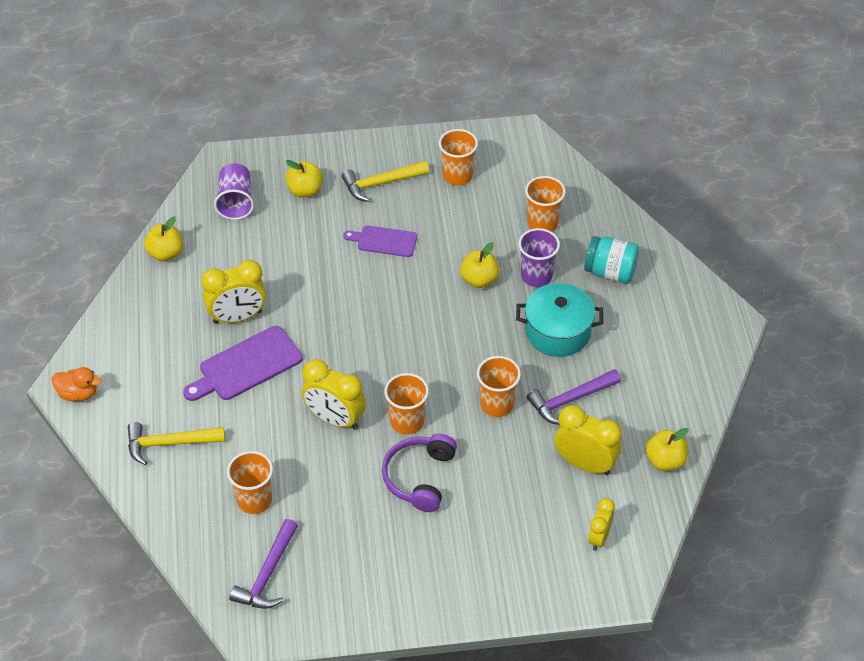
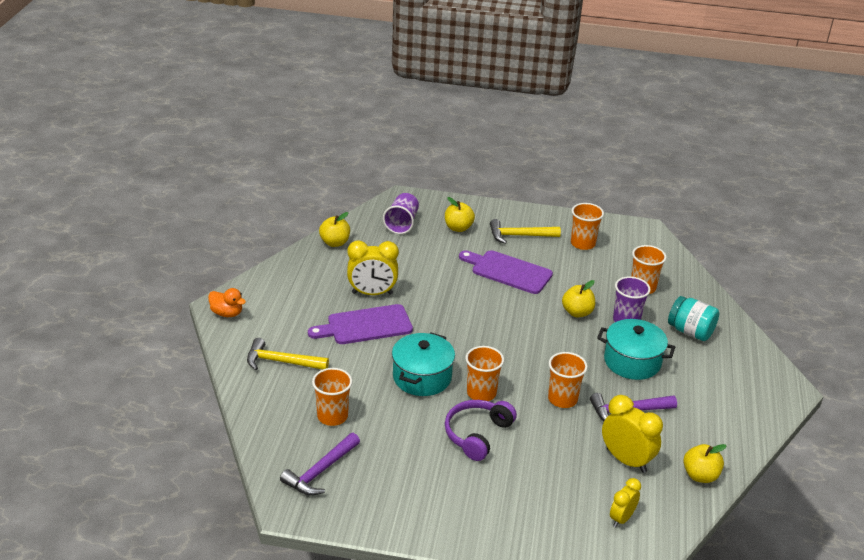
camera: 15 degrees right, 15 degrees down
yellow clock [302,359,366,430] -> turquoise pot [392,332,455,396]
purple cutting board [343,225,417,257] -> purple cutting board [459,250,553,294], size x1.58

